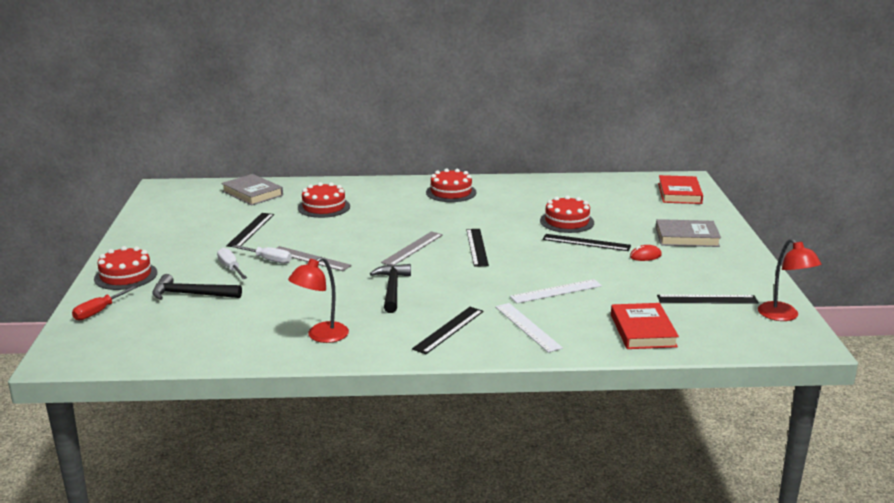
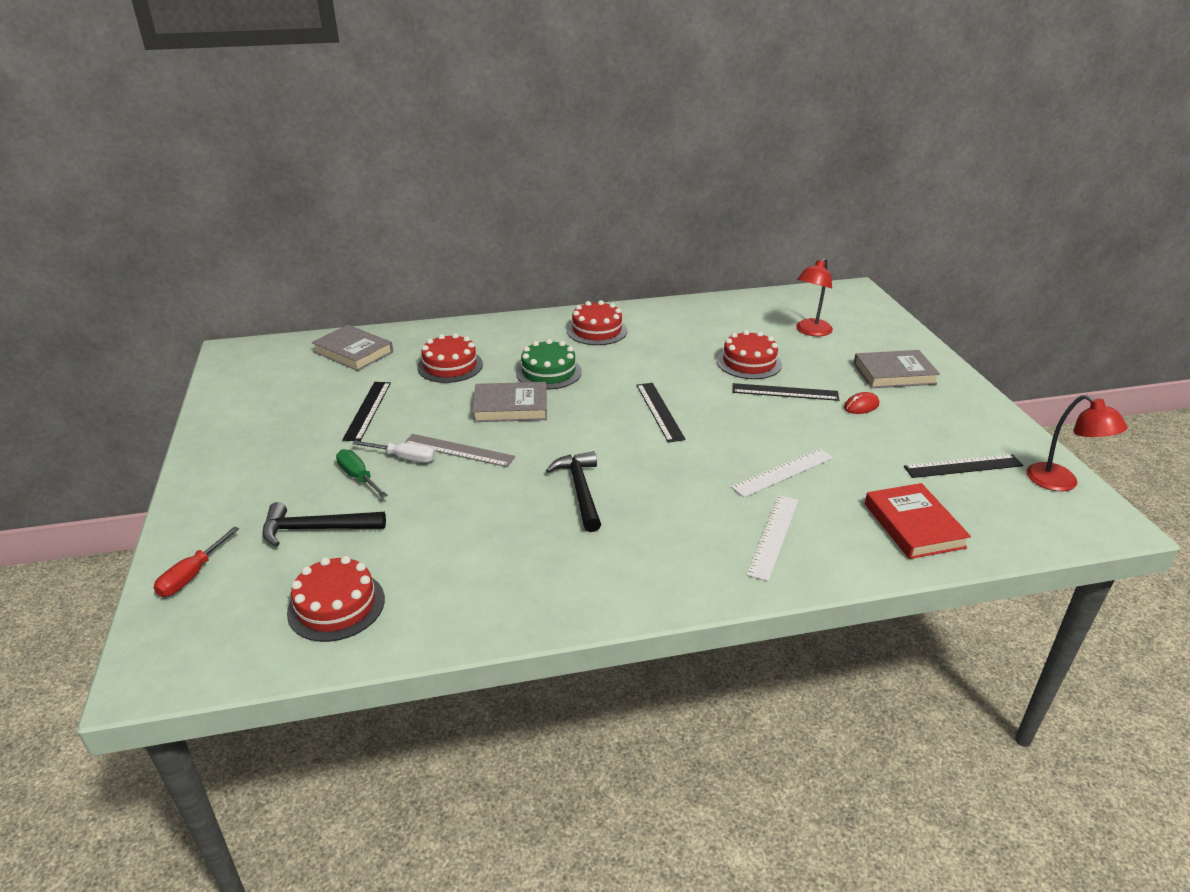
camera: 10 degrees left, 10 degrees up
red cake [94,246,157,290] -> red cake moved to [287,556,385,642]
white screwdriver [217,248,247,279] -> green screwdriver [336,449,388,498]
red lamp [288,257,349,343] -> red lamp moved to [796,258,833,336]
grey ruler [381,231,443,266] -> none
black ruler [412,307,484,354] -> none
white ruler [495,303,563,353] -> white ruler turned 60 degrees clockwise [746,495,799,581]
red book [658,175,703,204] -> none
none -> grey book [472,382,547,422]
none -> green cake [516,339,582,389]

